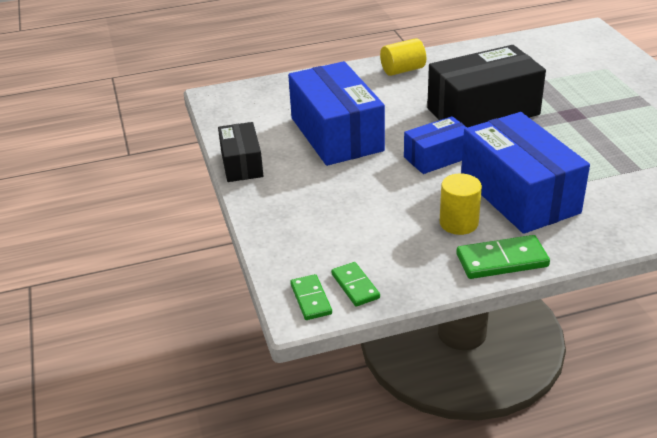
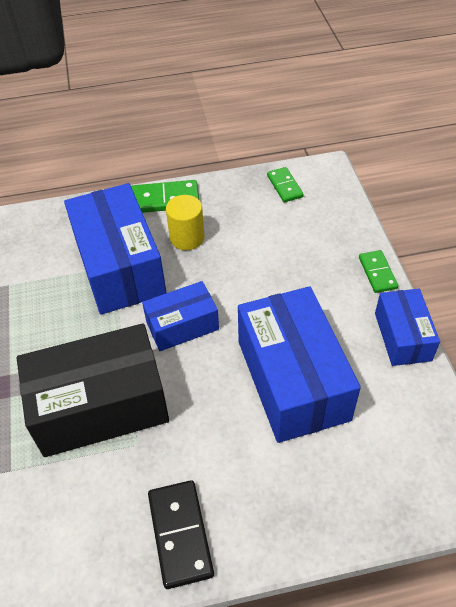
camera: 175 degrees left, 15 degrees up
black box [218,122,263,182] -> blue box [375,289,440,366]
green domino [290,274,332,320] -> green domino moved to [359,250,398,293]
yellow cylinder [380,38,426,76] -> black domino [148,480,214,589]

